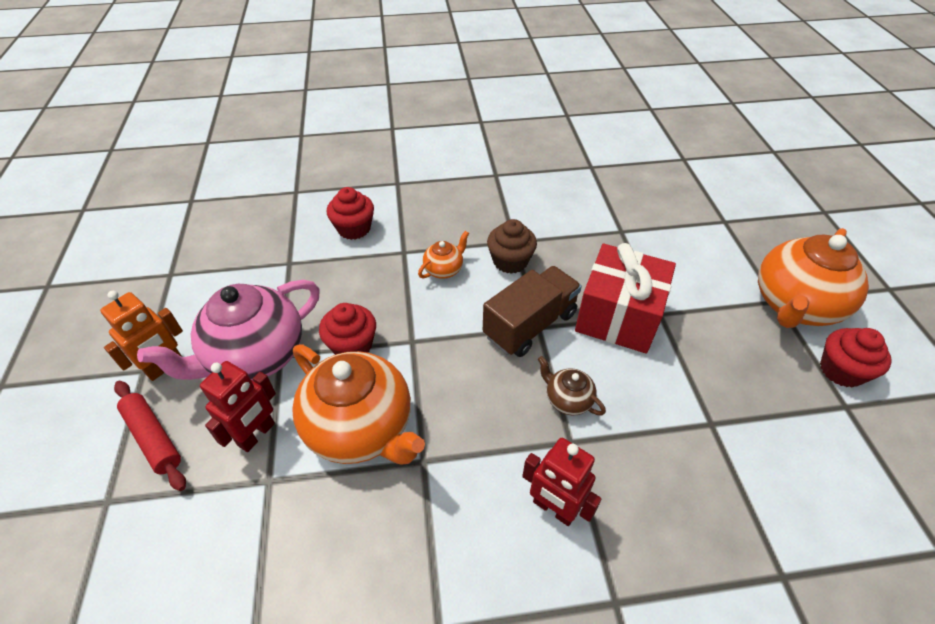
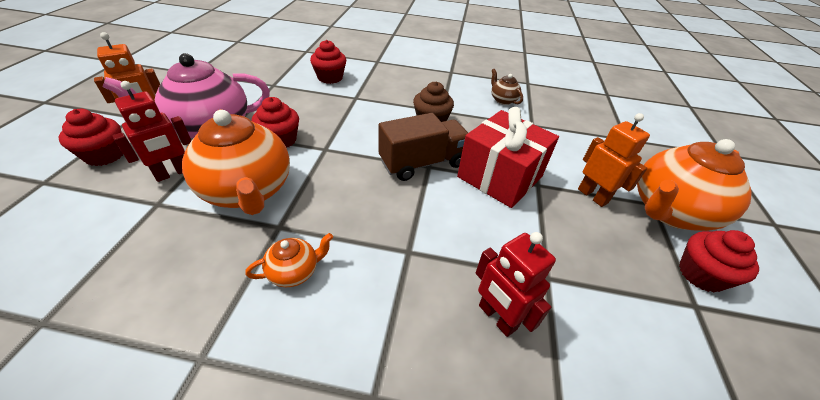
camera: 15 degrees right, 5 degrees down
red rolling pin [114,381,186,491] -> red cupcake [59,109,123,166]
orange teapot [418,231,469,279] -> orange teapot moved to [245,233,333,287]
red robot [522,438,601,526] -> red robot moved to [475,232,556,337]
brown teapot [538,356,606,416] -> brown teapot moved to [491,69,523,105]
none -> orange robot [578,113,650,207]

